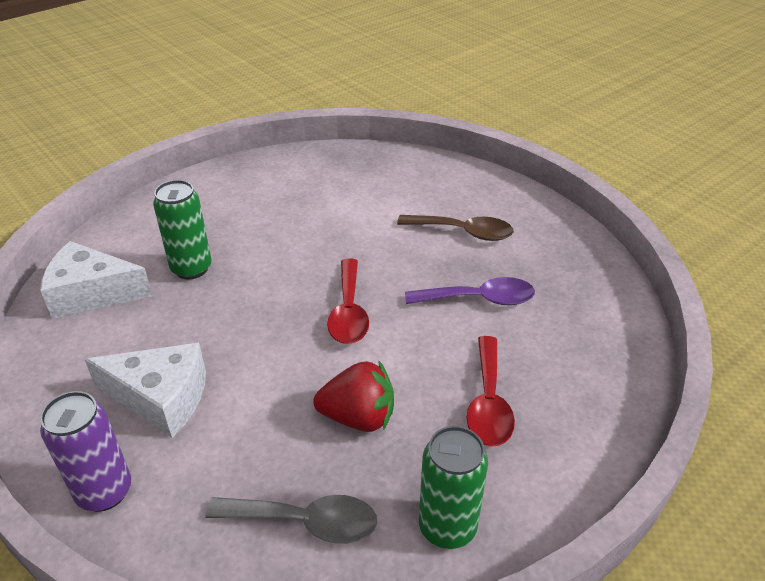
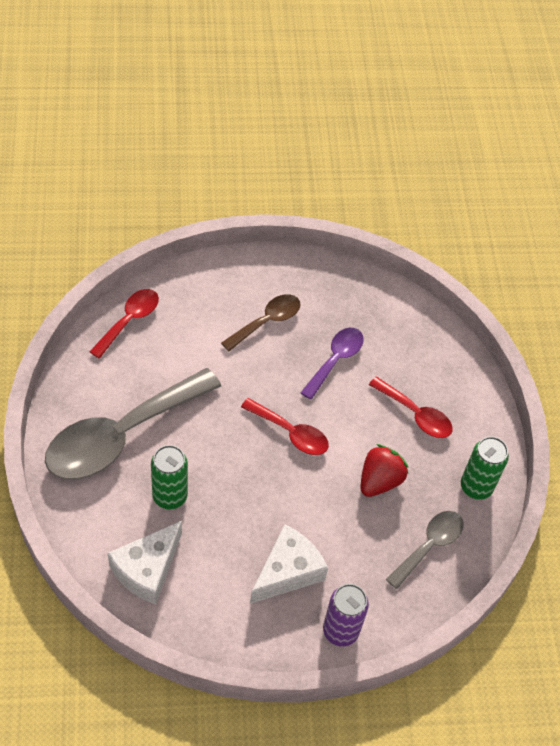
camera: 60 degrees left, 15 degrees up
none -> grey spoon [45,368,221,480]
none -> red spoon [89,289,159,359]

